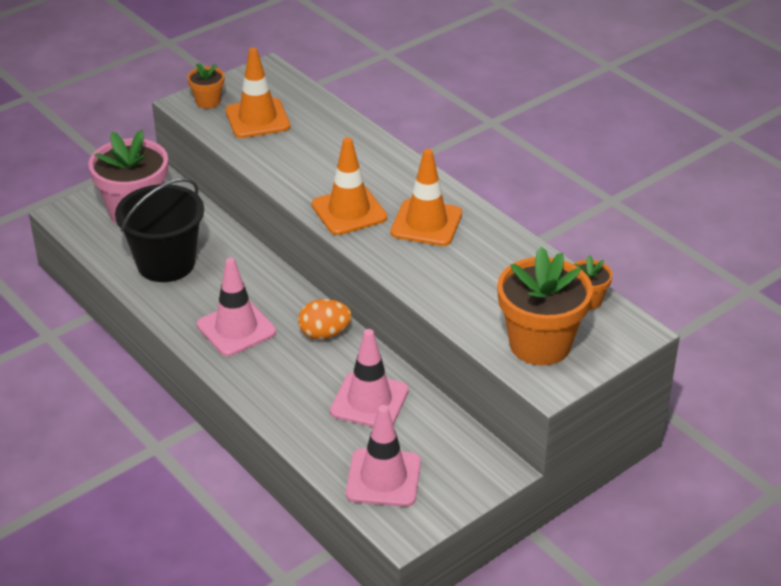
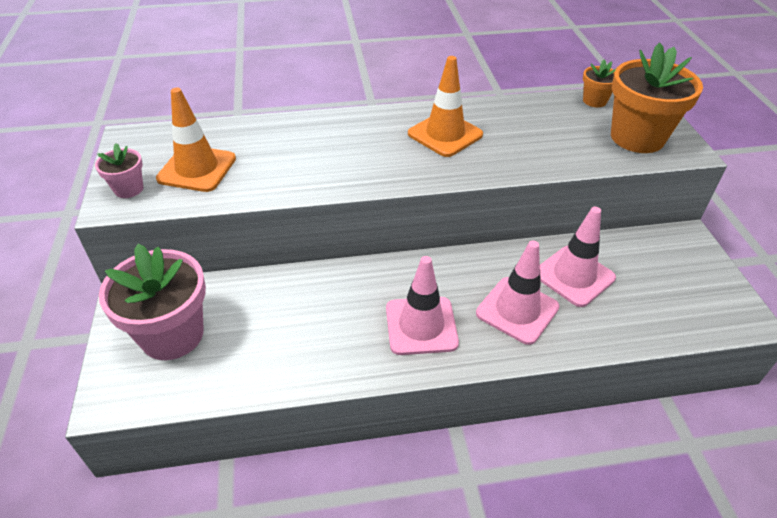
camera: 60 degrees left, 5 degrees up
black bucket [115,178,204,282] -> none
orange flower pot [187,63,224,109] -> pink flower pot [95,143,143,198]
orange egg [298,299,352,340] -> none
orange traffic cone [312,137,387,235] -> none
pink traffic cone [346,405,421,507] -> pink traffic cone moved to [476,241,560,345]

